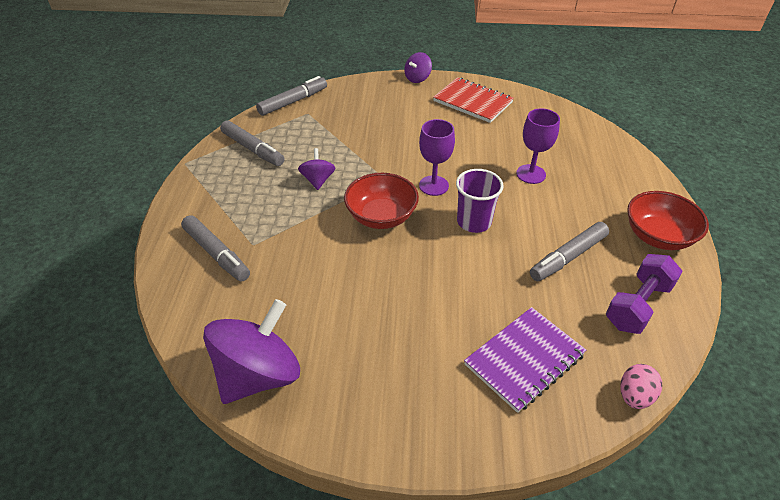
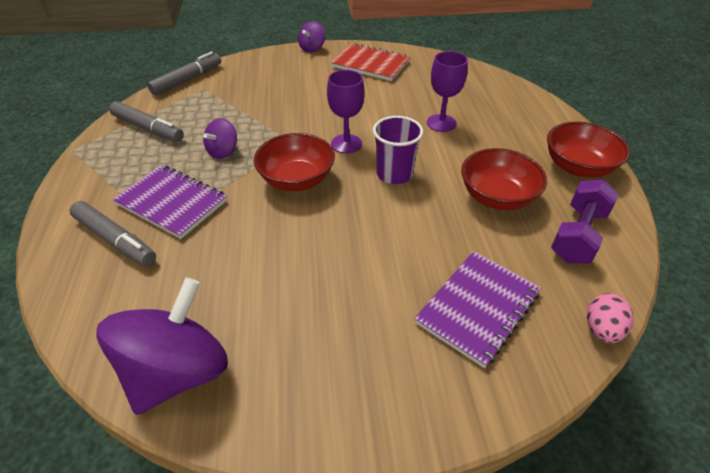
camera: 10 degrees left, 0 degrees up
purple spinning top [298,148,336,190] -> purple spinning top turned 135 degrees counterclockwise [203,118,237,159]
grey marker [530,222,609,281] -> red bowl [461,148,547,210]
none -> purple notebook [113,165,227,239]

